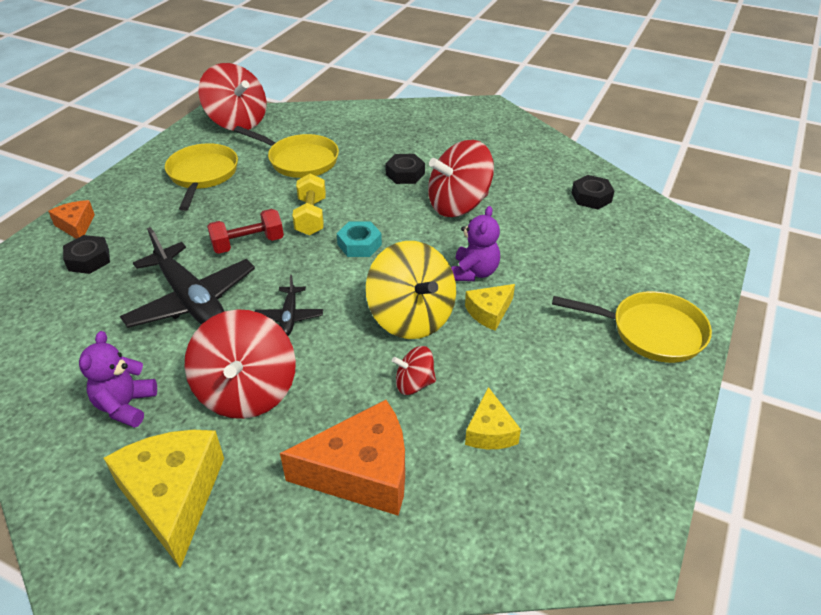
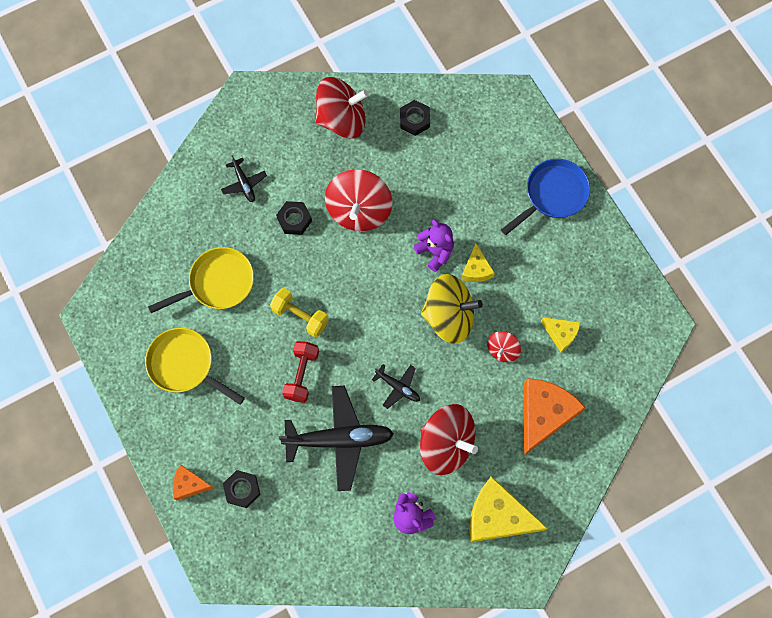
camera: 55 degrees left, 30 degrees up
red spinning top [199,63,266,131] -> red spinning top moved to [315,77,369,139]
turquoise nut [337,221,382,257] -> none
yellow pan [552,291,712,363] -> blue pan [501,159,590,235]
none -> black plane [221,155,267,202]

